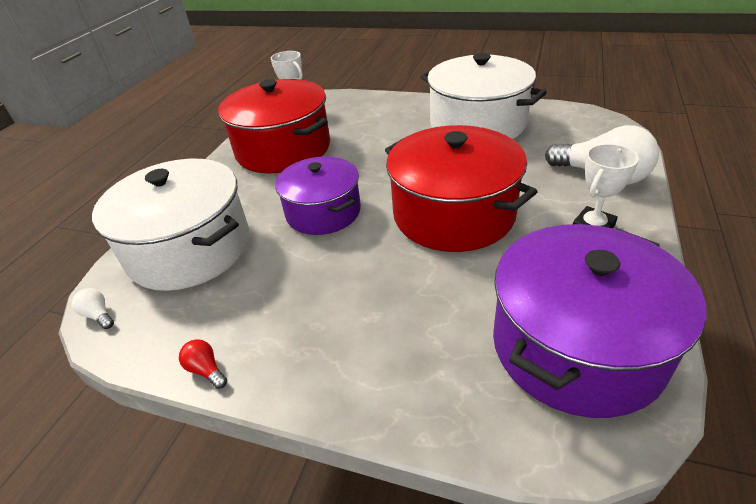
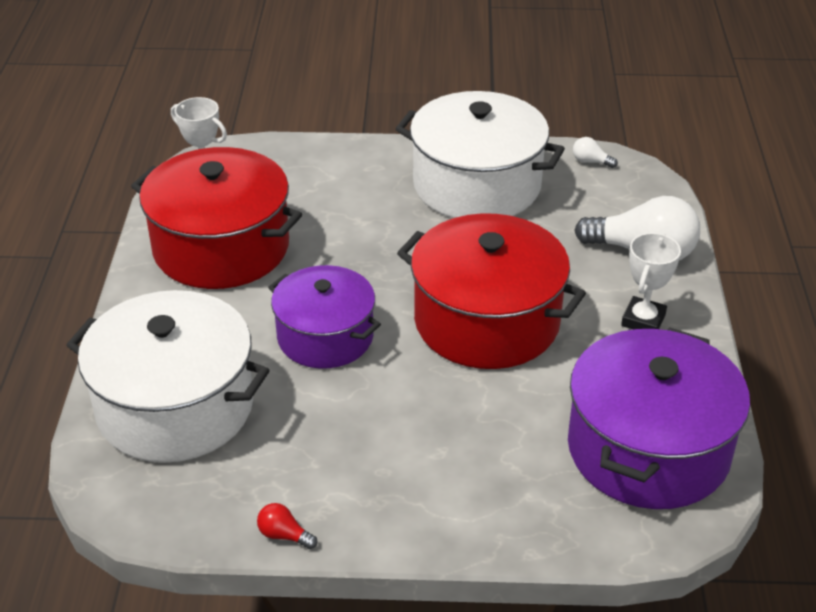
camera: 20 degrees left, 0 degrees up
white light bulb [72,288,114,329] -> white light bulb moved to [573,137,618,168]

